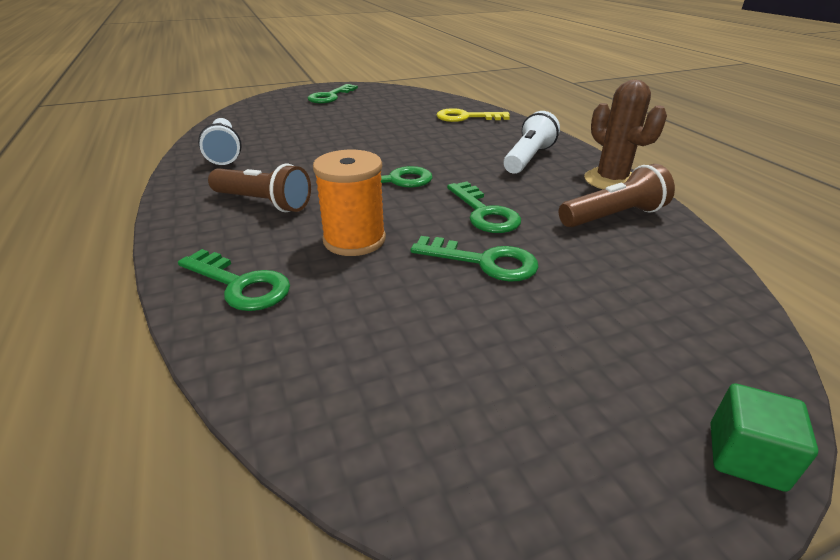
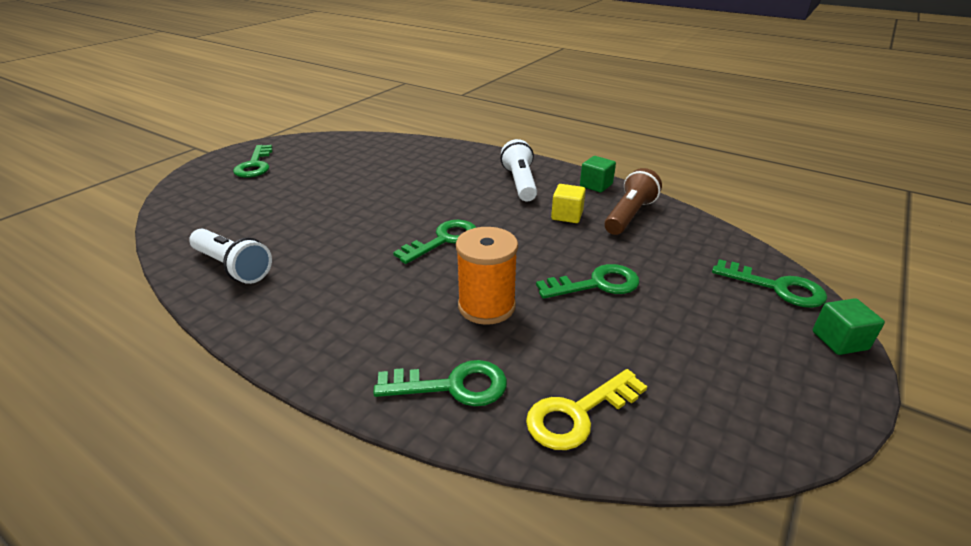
camera: 35 degrees left, 0 degrees up
brown flashlight [208,164,311,212] -> none
yellow key [437,108,510,122] -> yellow key moved to [526,369,647,450]
green key [447,182,521,233] -> green key moved to [712,259,827,308]
brown cactus [584,80,667,189] -> green cube [580,156,616,192]
none -> yellow cube [551,184,586,223]

